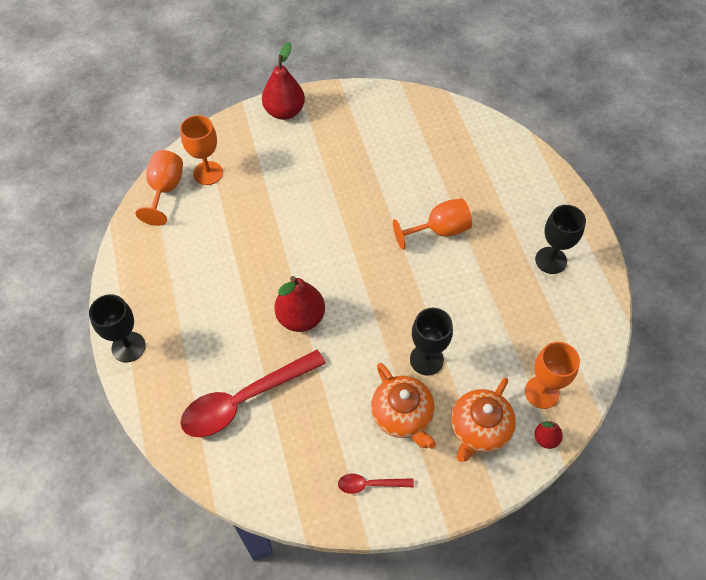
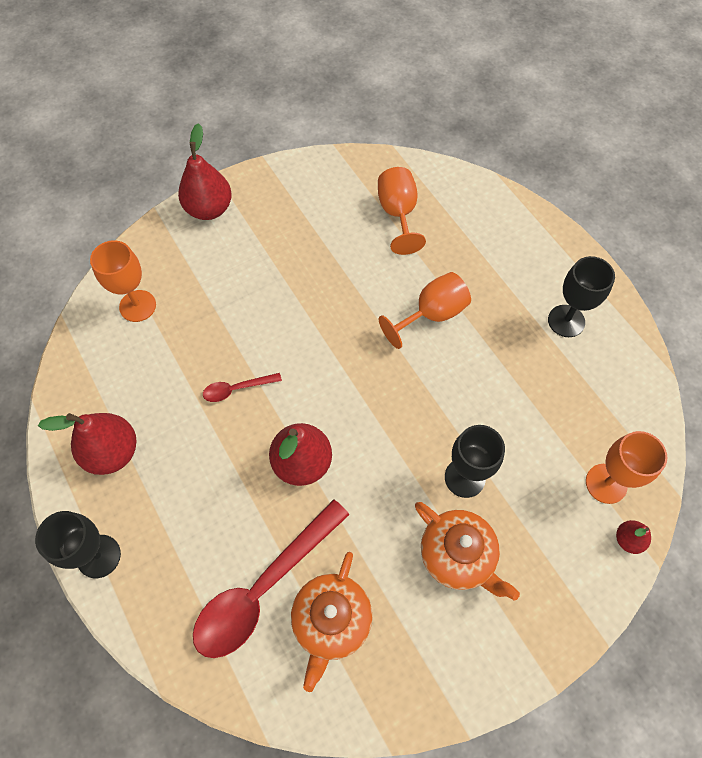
camera: 15 degrees left, 5 degrees up
orange goblet [136,150,183,226] -> orange goblet moved to [378,167,426,255]
red spoon [338,474,414,494] -> red spoon moved to [203,373,282,402]
orange teapot [451,378,516,462] -> orange teapot moved to [291,552,372,692]
none -> red pear [38,413,137,475]

